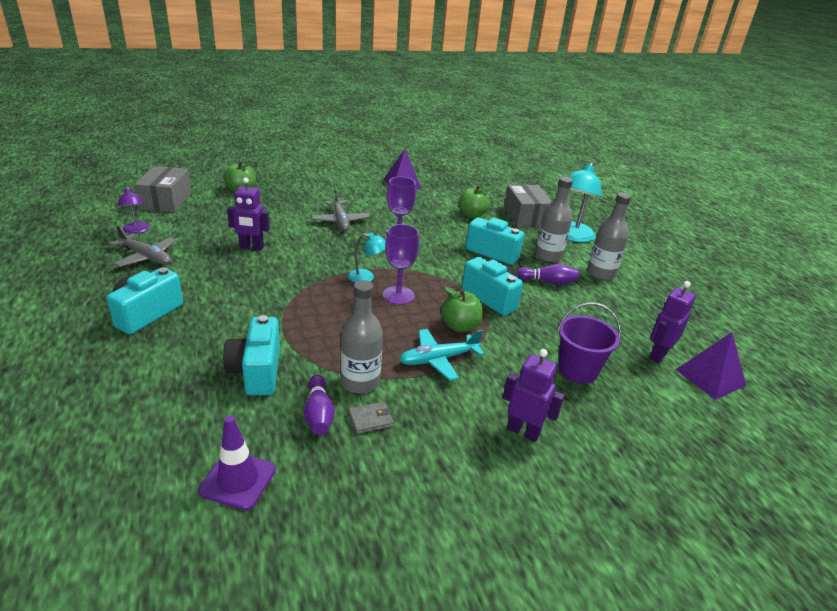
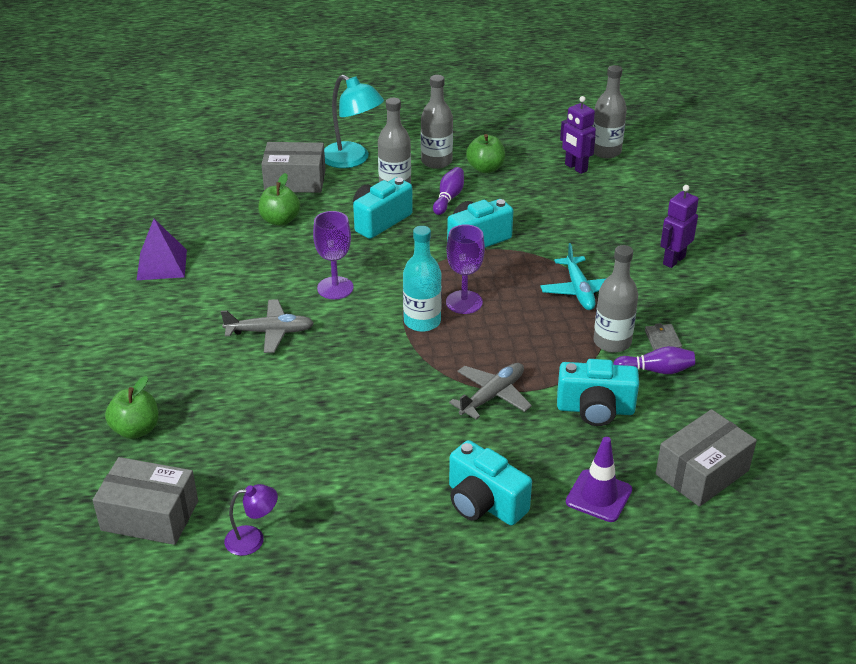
camera: 75 degrees left, 5 degrees up
grey plane [110,225,176,267] -> grey plane moved to [449,363,532,420]
purple traffic cone [198,416,276,510] -> purple traffic cone moved to [566,437,632,522]
purple robot [227,177,270,250] -> none
turquoise lamp [348,233,386,282] -> turquoise bottle [403,226,442,332]
green apple [441,287,483,332] -> green apple moved to [466,134,505,173]
purple bucket [557,302,621,384] -> none
purple pyramid [676,332,746,400] -> grey bottle [593,65,627,158]
none -> grey box [655,409,757,507]

